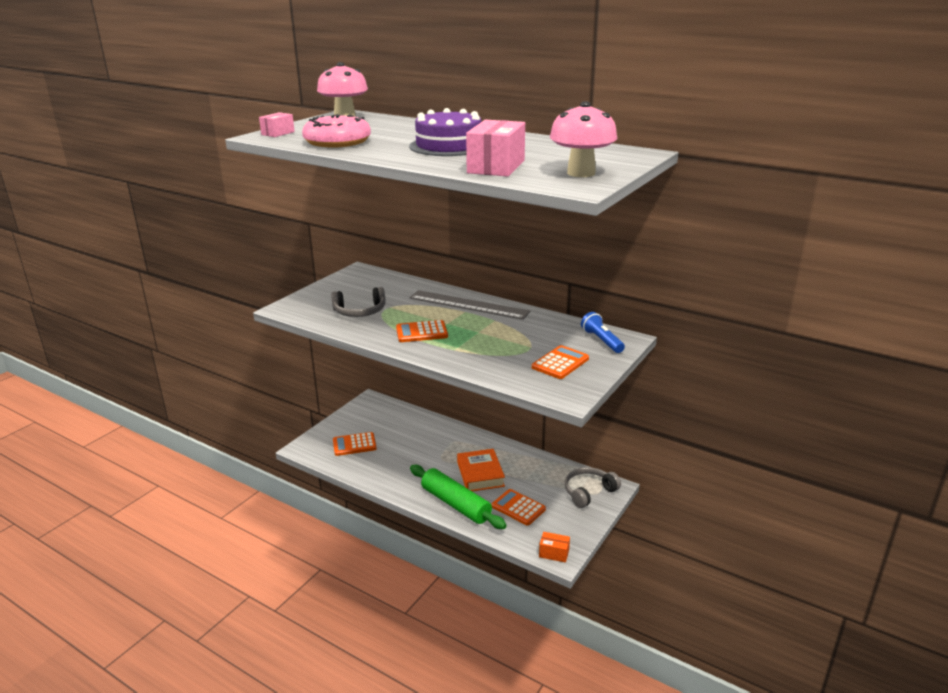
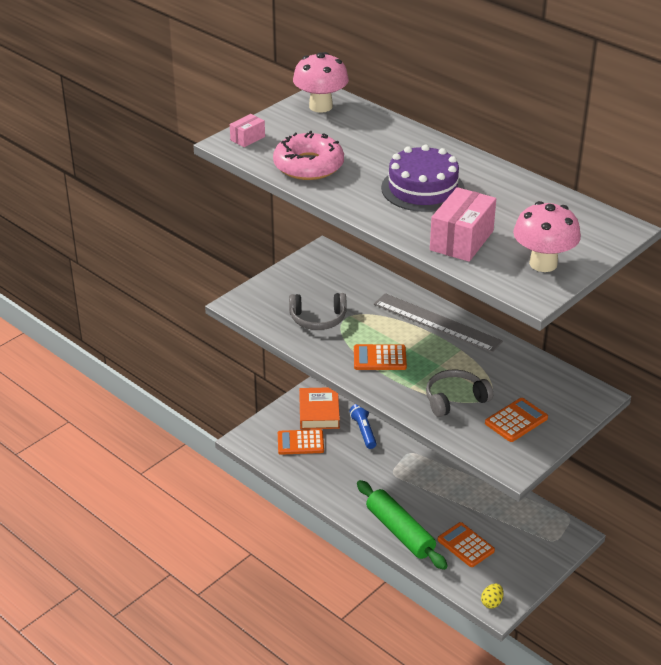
camera: 10 degrees right, 10 degrees up
orange book [457,449,505,491] -> orange book moved to [299,387,340,430]
orange box [539,532,570,563] -> yellow egg [481,584,504,608]
grey headphones [565,467,621,508] -> grey headphones moved to [426,369,493,417]
blue flashlight [581,312,625,353] -> blue flashlight moved to [349,404,377,449]

